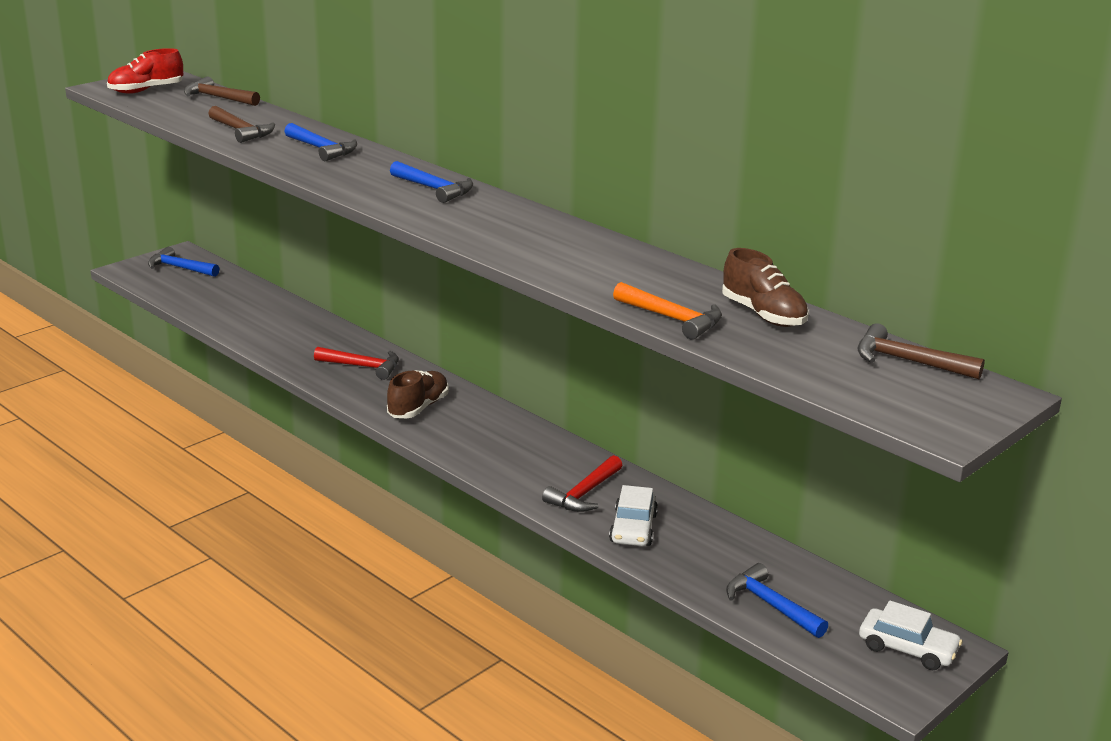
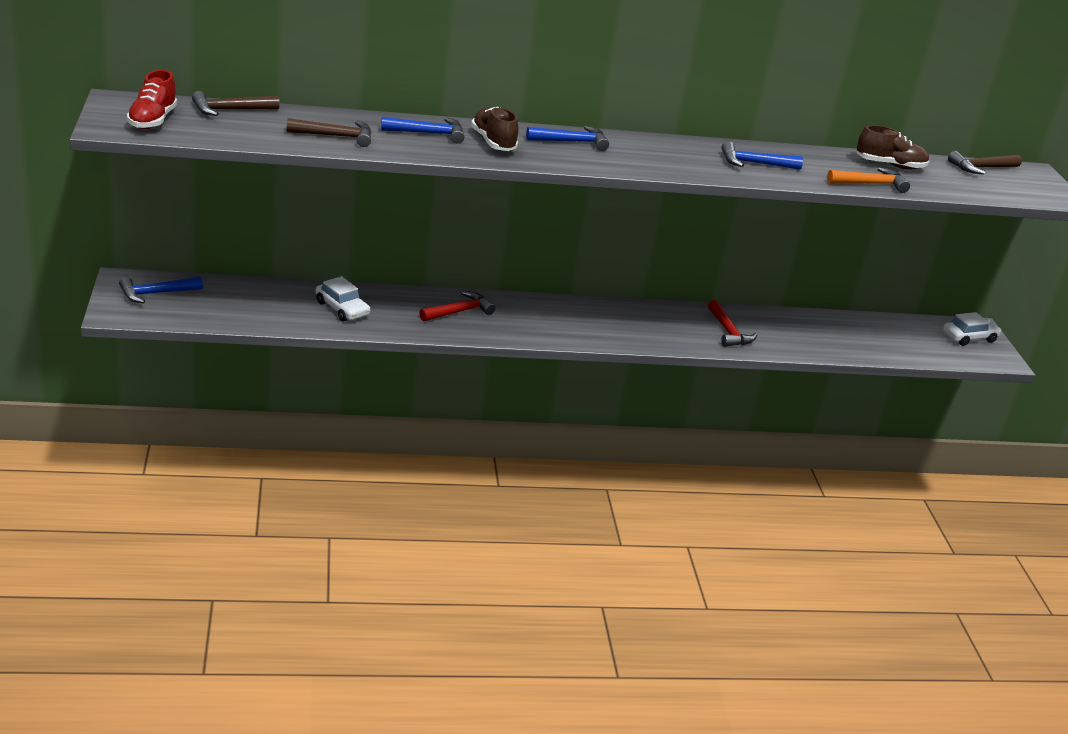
camera: 55 degrees left, 5 degrees up
brown shoe [387,370,449,418] -> brown shoe moved to [471,107,518,151]
white car [609,485,658,546] -> white car moved to [316,276,370,321]
blue hammer [726,563,828,638] -> blue hammer moved to [721,141,803,170]

